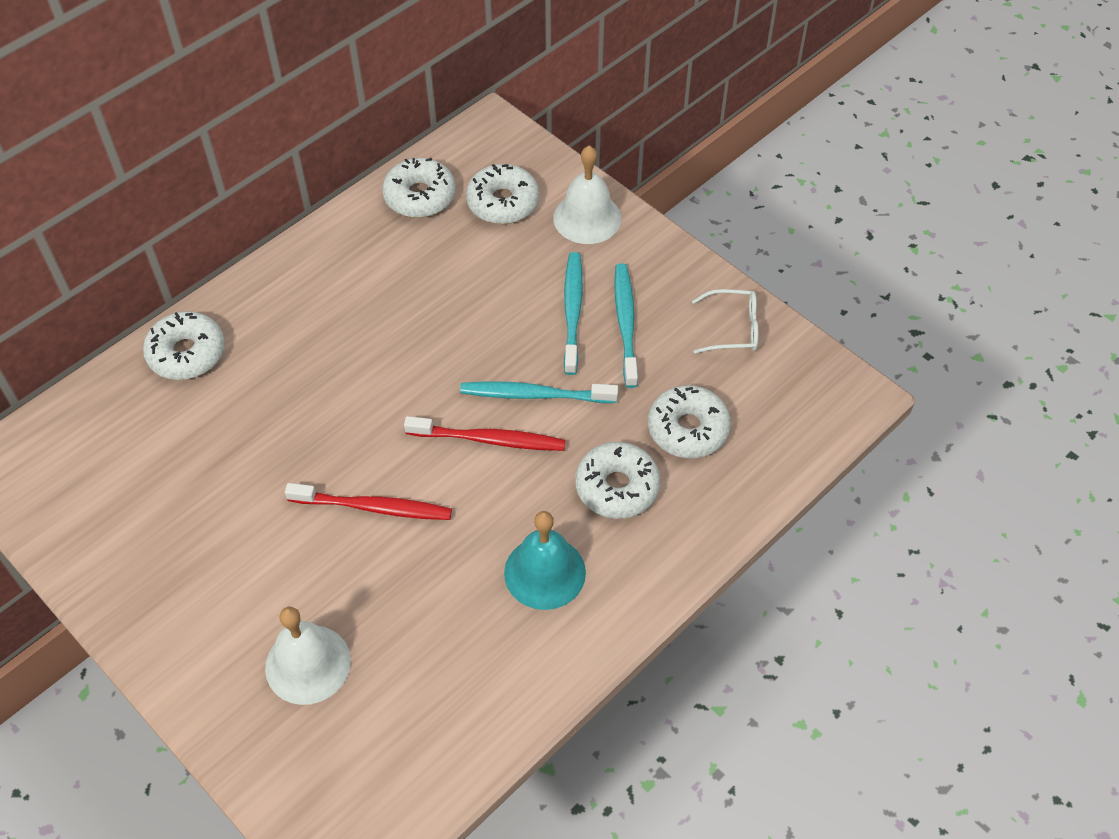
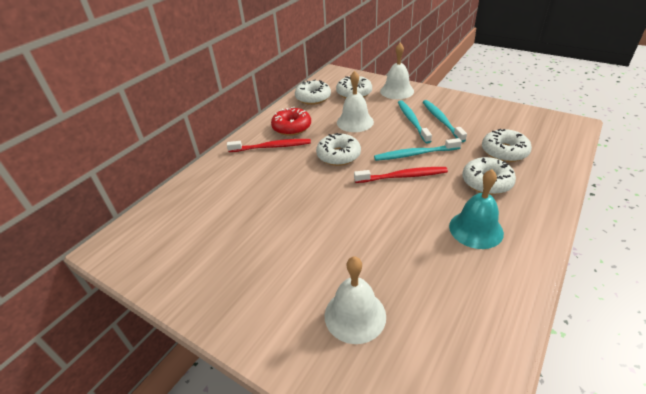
camera: 10 degrees left, 15 degrees down
white donut [143,311,225,380] -> white donut moved to [316,133,361,166]
red toothbrush [285,483,452,520] -> red toothbrush moved to [227,139,311,152]
white glasses [692,289,758,354] -> none
none -> red donut [271,107,311,136]
none -> white bell [337,71,374,132]

